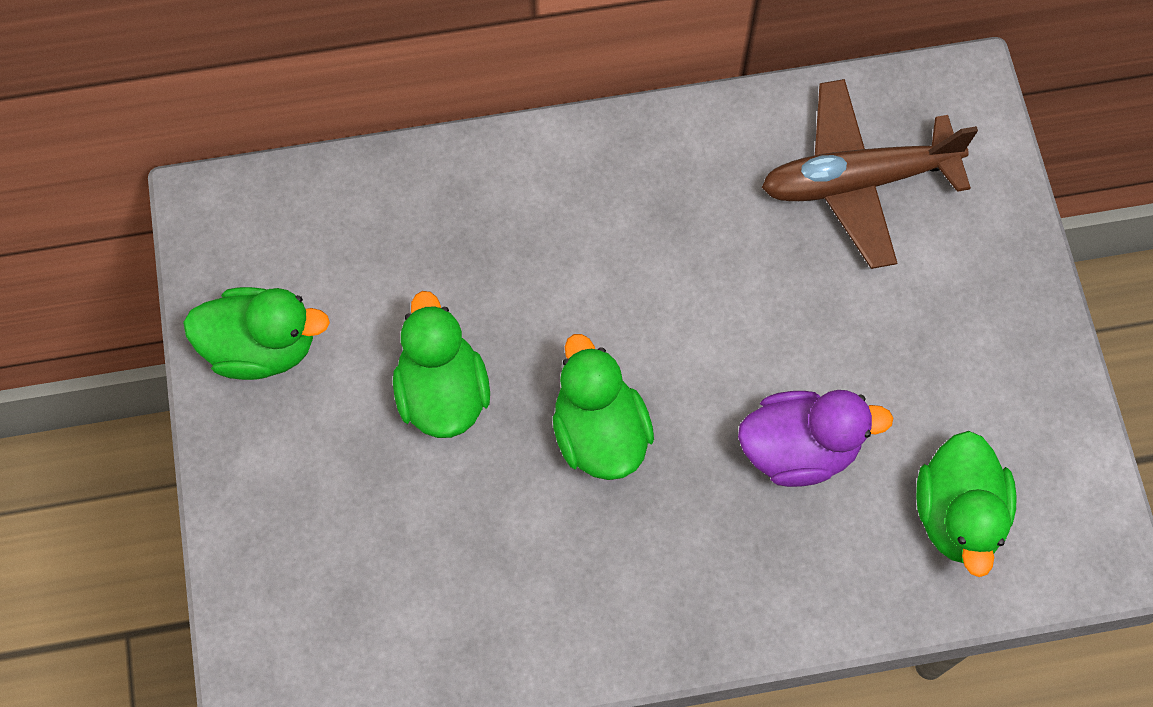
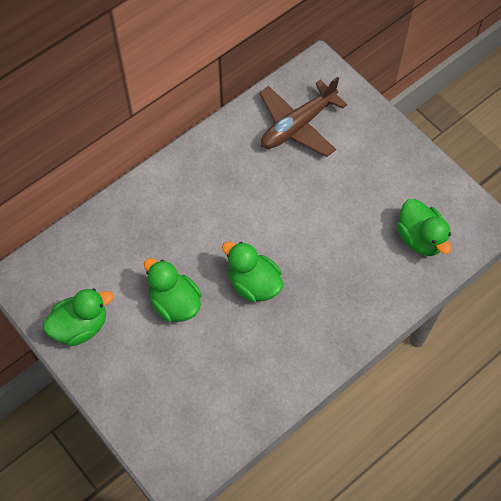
camera: 30 degrees left, 5 degrees down
purple duck [738,390,893,487] -> none

